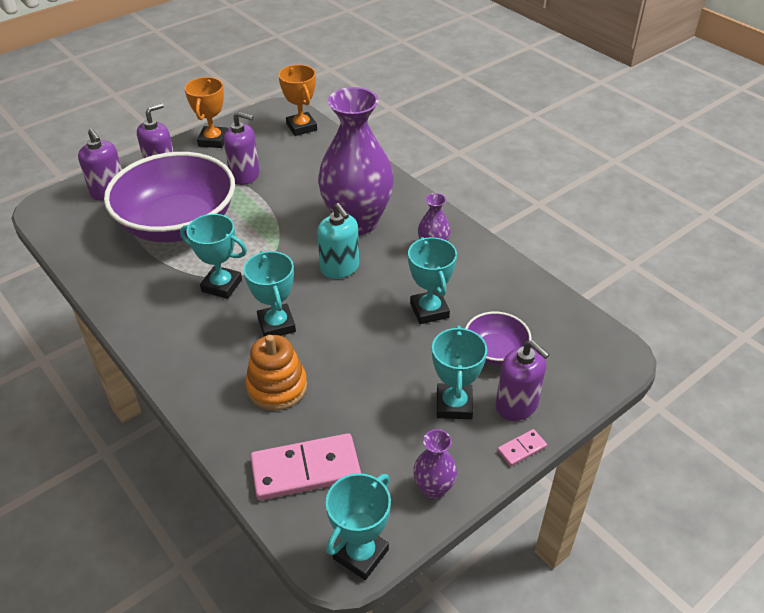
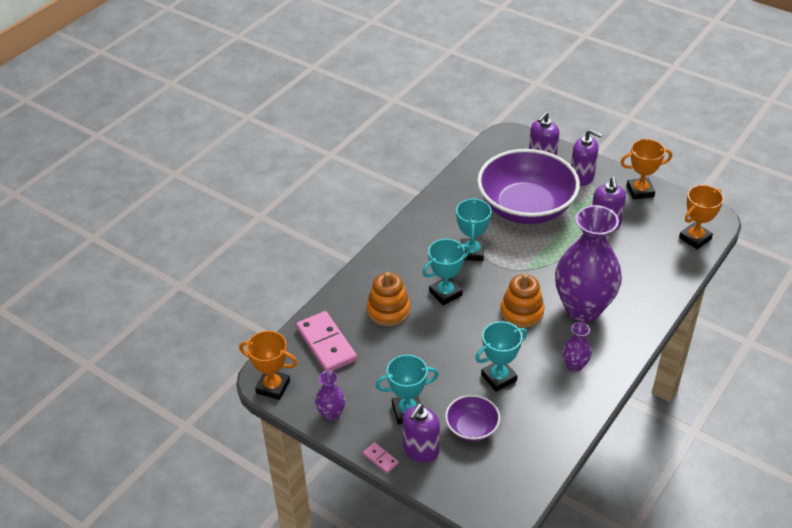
camera: 75 degrees right, 0 degrees up
turquoise soap dispenser [317,203,359,279] -> orange stacking toy [500,274,544,328]
turquoise trophy [326,473,391,580] -> orange trophy [239,331,297,400]

